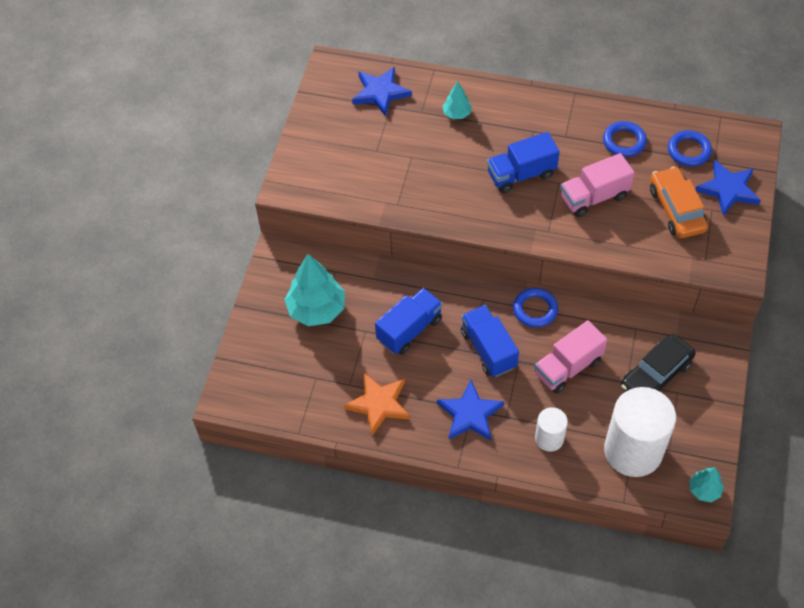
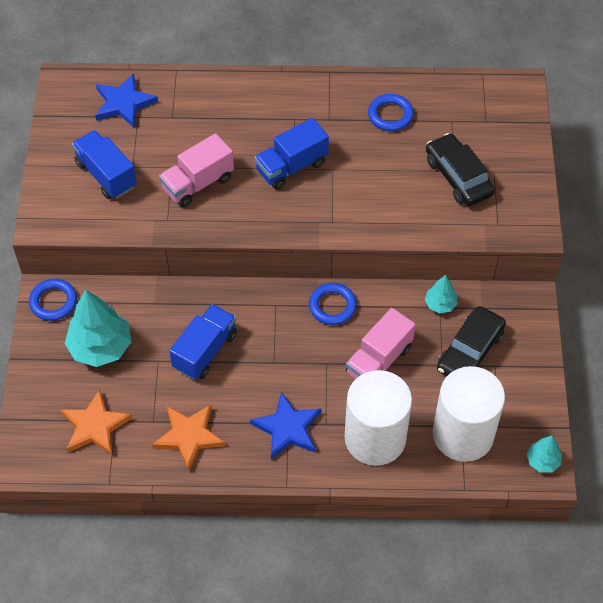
camera: 15 degrees left, 0 degrees up
turquoise tree [442,81,472,119] -> turquoise tree moved to [425,275,458,313]
blue truck [461,305,519,377] -> blue truck moved to [72,130,137,199]
white cylinder [535,407,568,452] -> white cylinder [345,370,412,466], size x2.00
pink truck [561,153,635,217] -> pink truck moved to [159,133,234,207]
orange car [650,167,708,238] -> black car [426,133,495,206]
blue ring [668,130,712,167] -> blue ring moved to [29,279,77,321]
blue star [695,161,761,216] -> none
none -> orange star [60,389,132,455]

